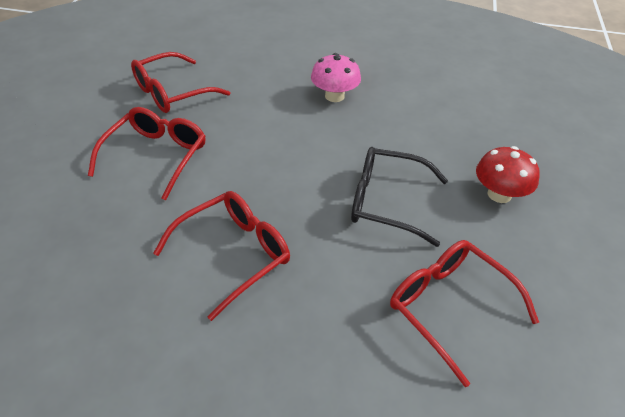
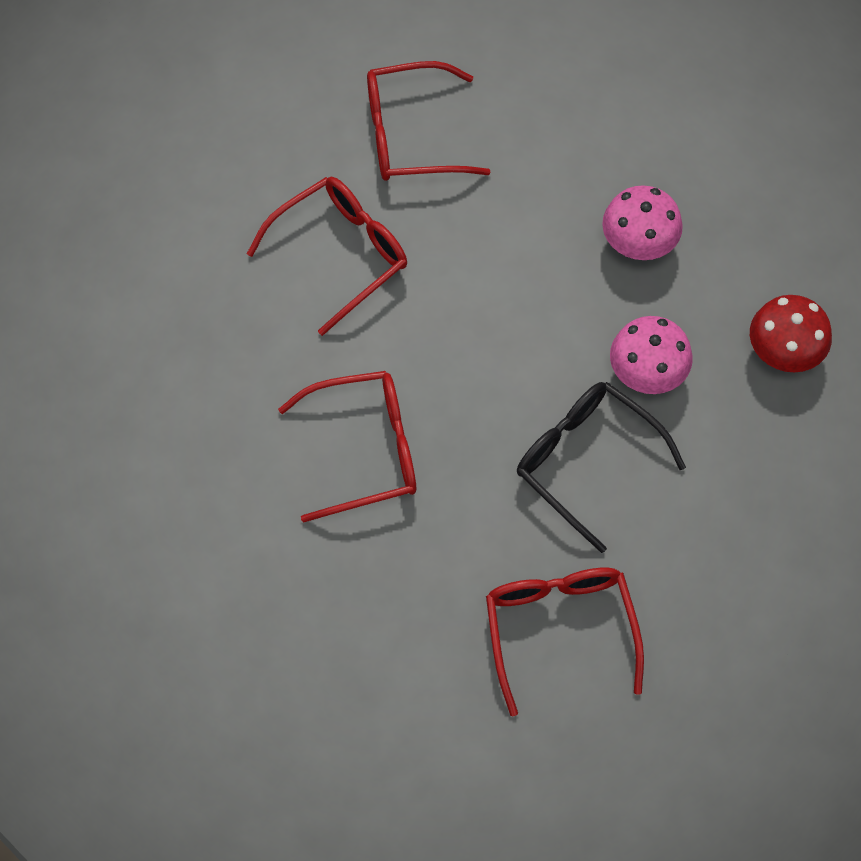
camera: 30 degrees right, 20 degrees up
red mushroom [476,146,540,203] -> red mushroom moved to [750,295,832,372]
none -> pink mushroom [610,316,693,394]

